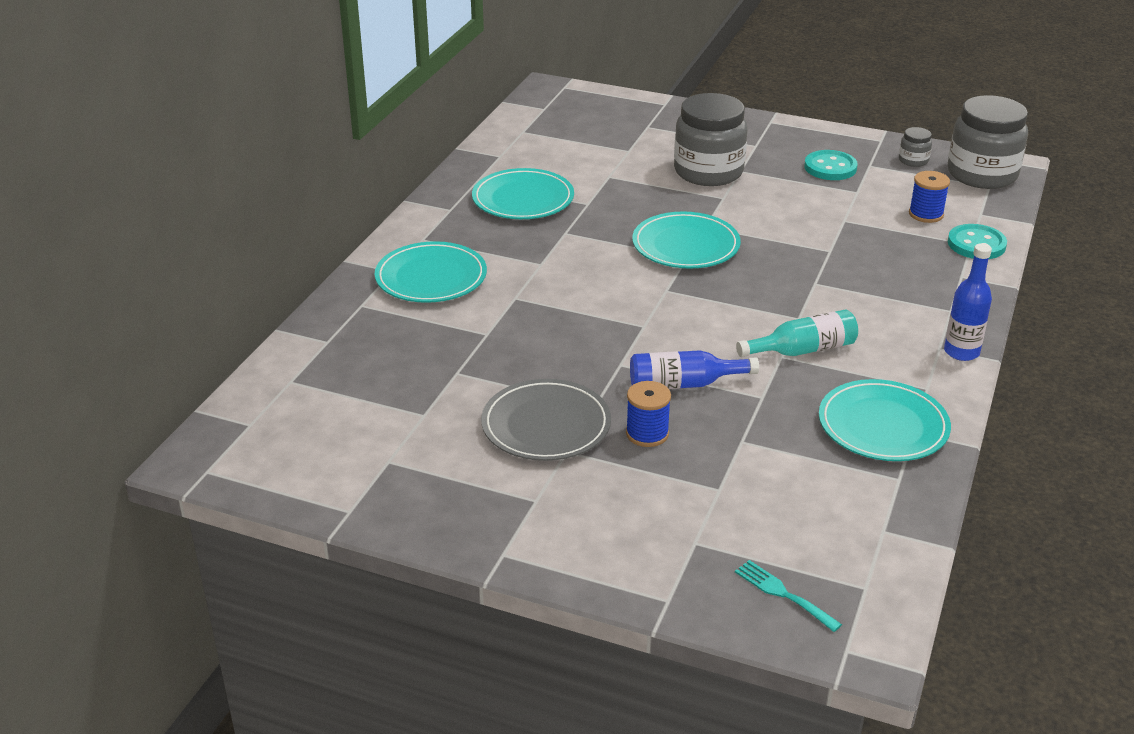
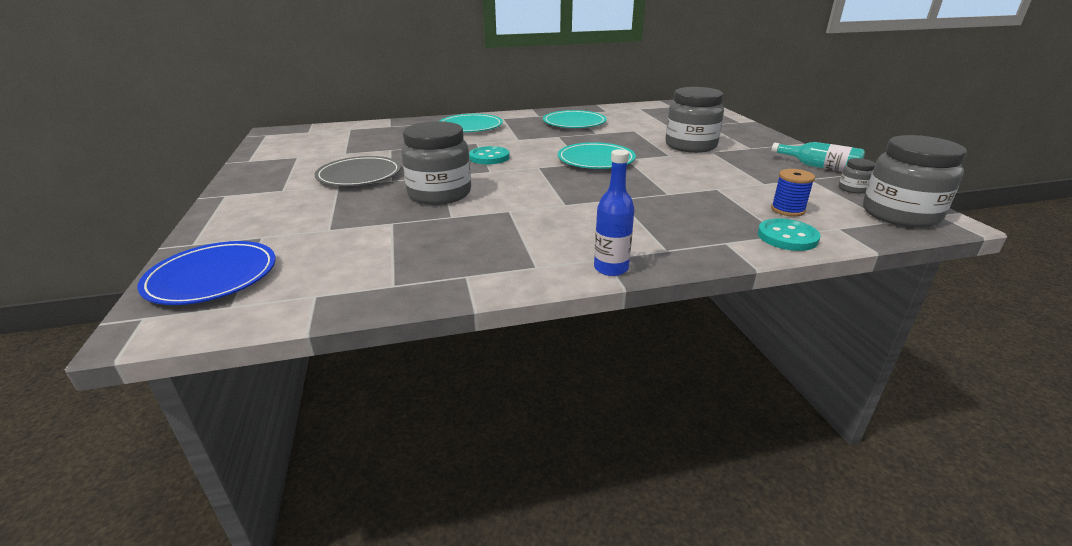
camera: 55 degrees right, 5 degrees down
blue spool [626,381,671,447] -> none
blue bottle [630,350,759,389] -> grey jar [401,121,471,205]
turquoise fork [735,560,842,632] -> blue plate [137,241,276,305]
turquoise bottle [736,309,858,357] -> turquoise bottle moved to [771,142,865,172]
turquoise button [804,150,858,180] -> turquoise button moved to [469,146,510,164]
turquoise plate [819,379,951,461] -> none

